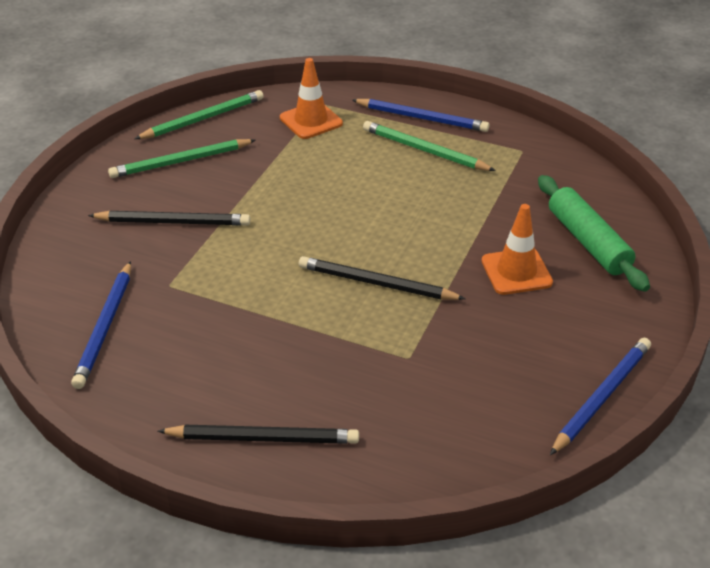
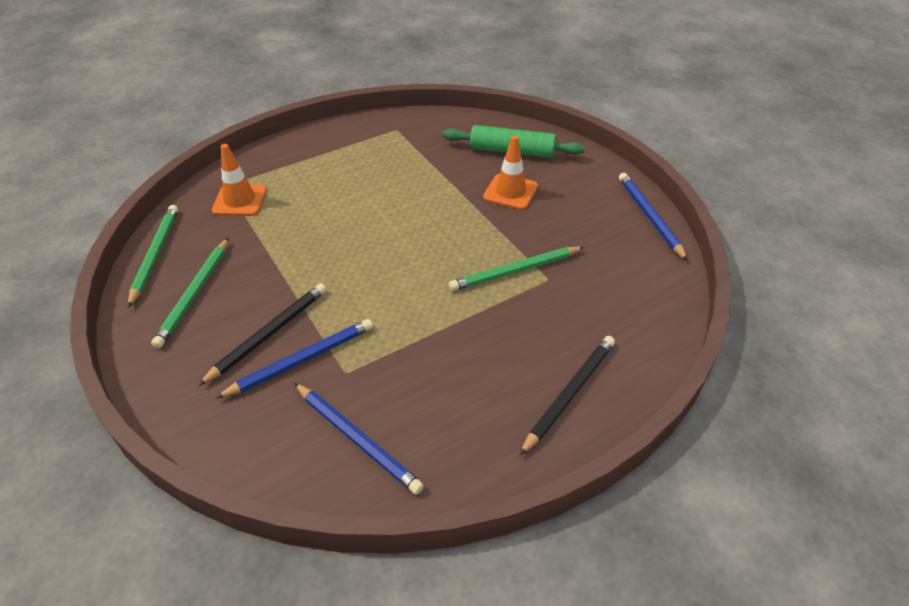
camera: 55 degrees left, 5 degrees up
black pencil [299,256,466,300] -> none
blue pencil [352,99,490,132] -> blue pencil moved to [215,319,373,399]
green pencil [363,121,496,171] -> green pencil moved to [449,247,584,291]

